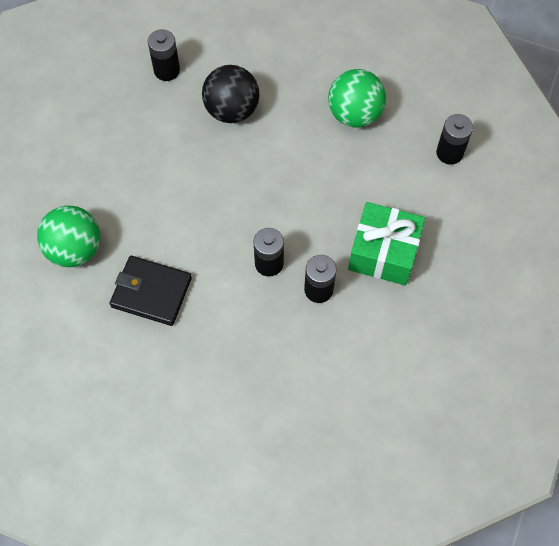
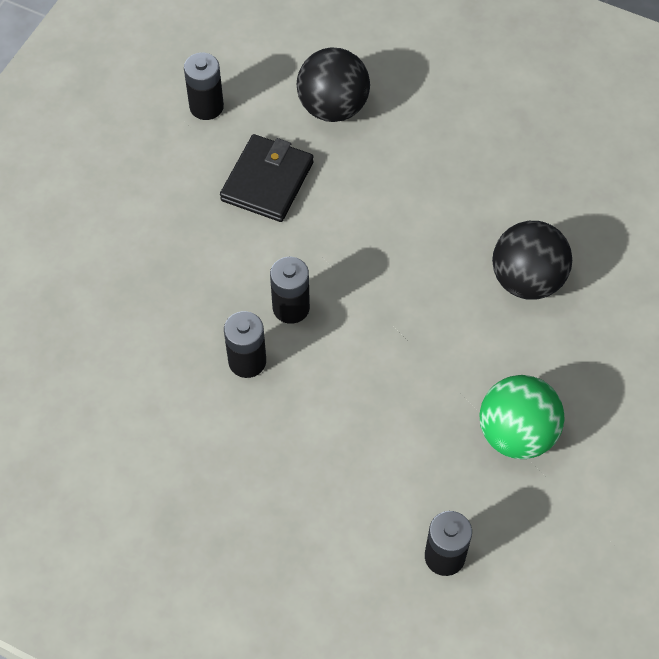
camera: 95 degrees right, 5 degrees down
green ball [37,205,100,267] -> black ball [297,48,370,122]
black battery [148,29,180,81] -> black battery moved to [184,53,224,120]
green gift [348,202,425,286] -> none

